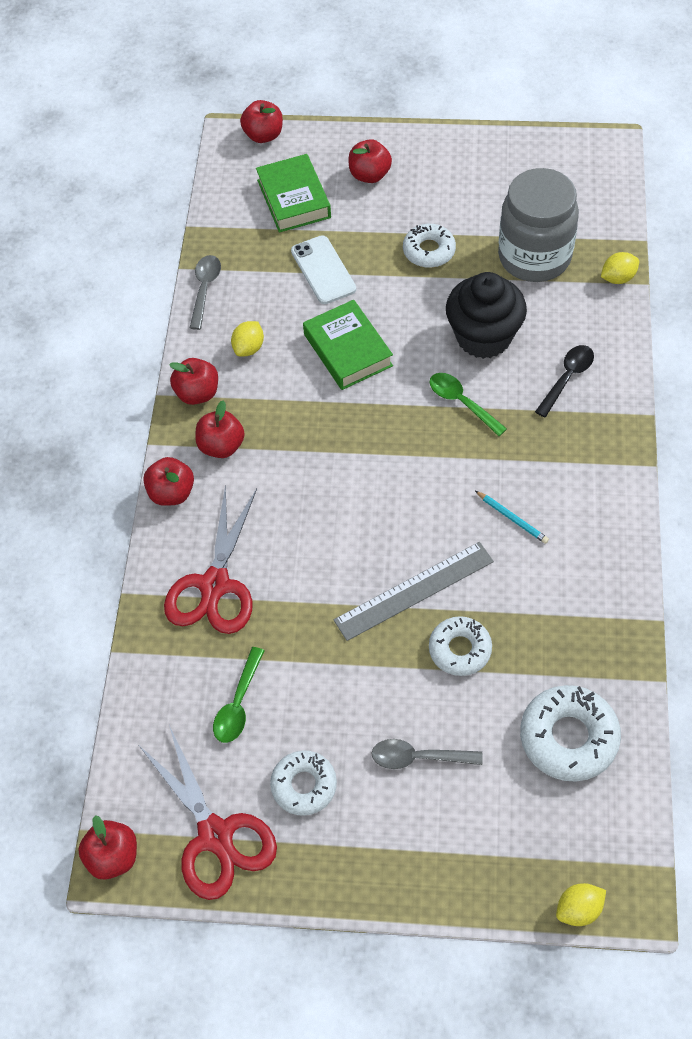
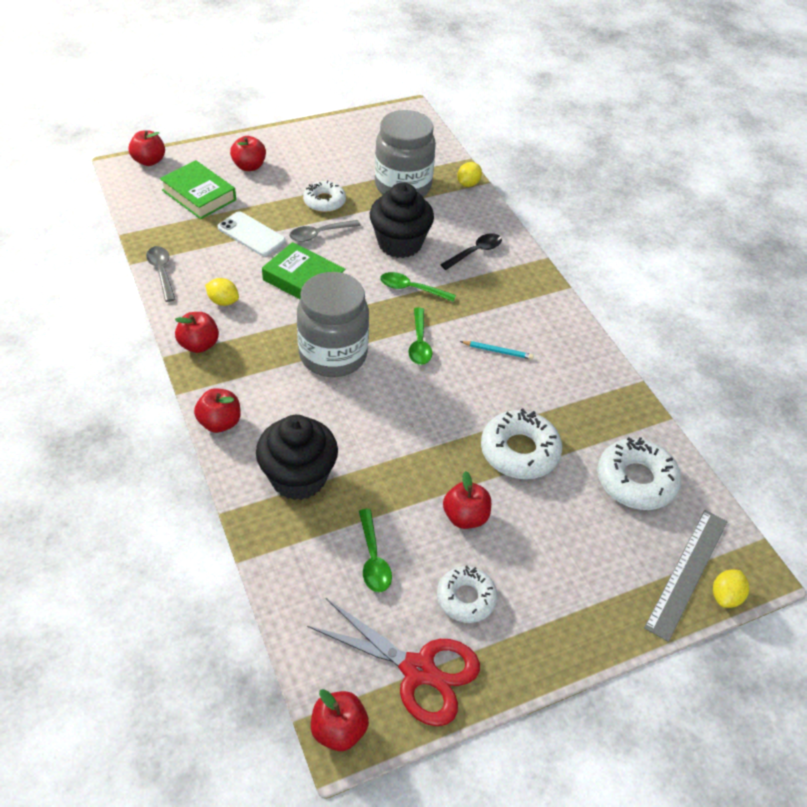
camera: 35 degrees left, 10 degrees down
red scissors [164,485,257,634] -> black cupcake [256,415,338,500]
red apple [195,401,245,458] -> red apple moved to [443,471,491,529]
yellow lemon [231,321,264,356] -> yellow lemon turned 60 degrees counterclockwise [205,278,239,306]
grey ruler [334,542,494,641] -> grey ruler moved to [644,510,728,642]
grey spoon [371,739,483,769] -> grey spoon moved to [289,220,361,242]
white donut [429,616,492,676] -> white donut [481,408,562,479], size x1.51
black spoon [535,345,594,417] -> black spoon turned 45 degrees clockwise [440,233,502,270]
none -> grey jar [297,272,369,377]
none -> green spoon [408,308,432,365]

